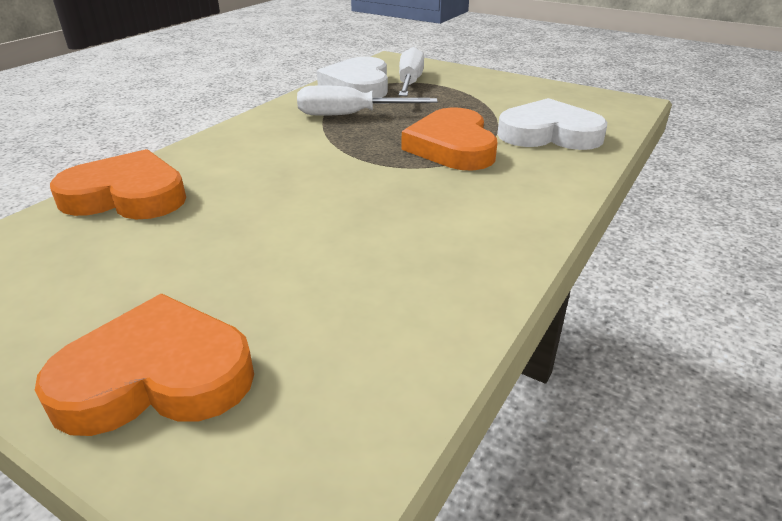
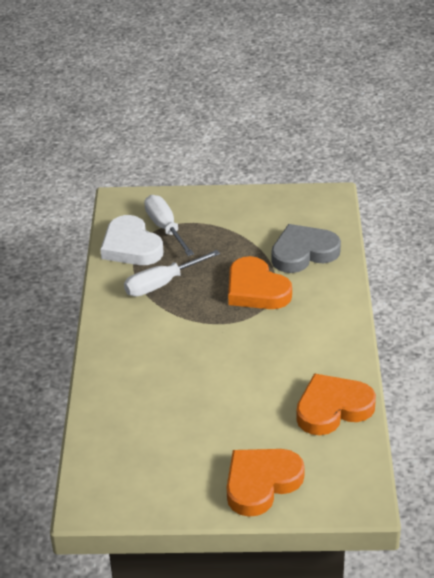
camera: 30 degrees left, 5 degrees up
orange heart [50,149,186,219] -> orange heart moved to [296,373,376,435]
white heart [497,98,607,150] -> grey heart [271,224,341,273]

